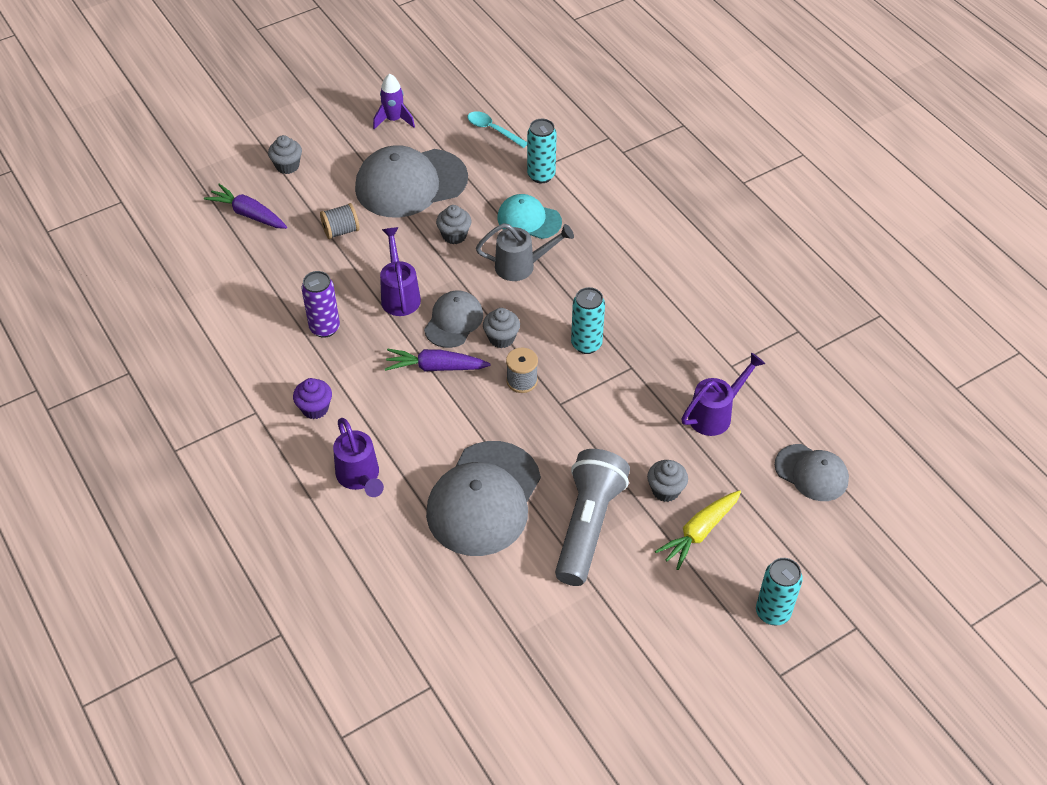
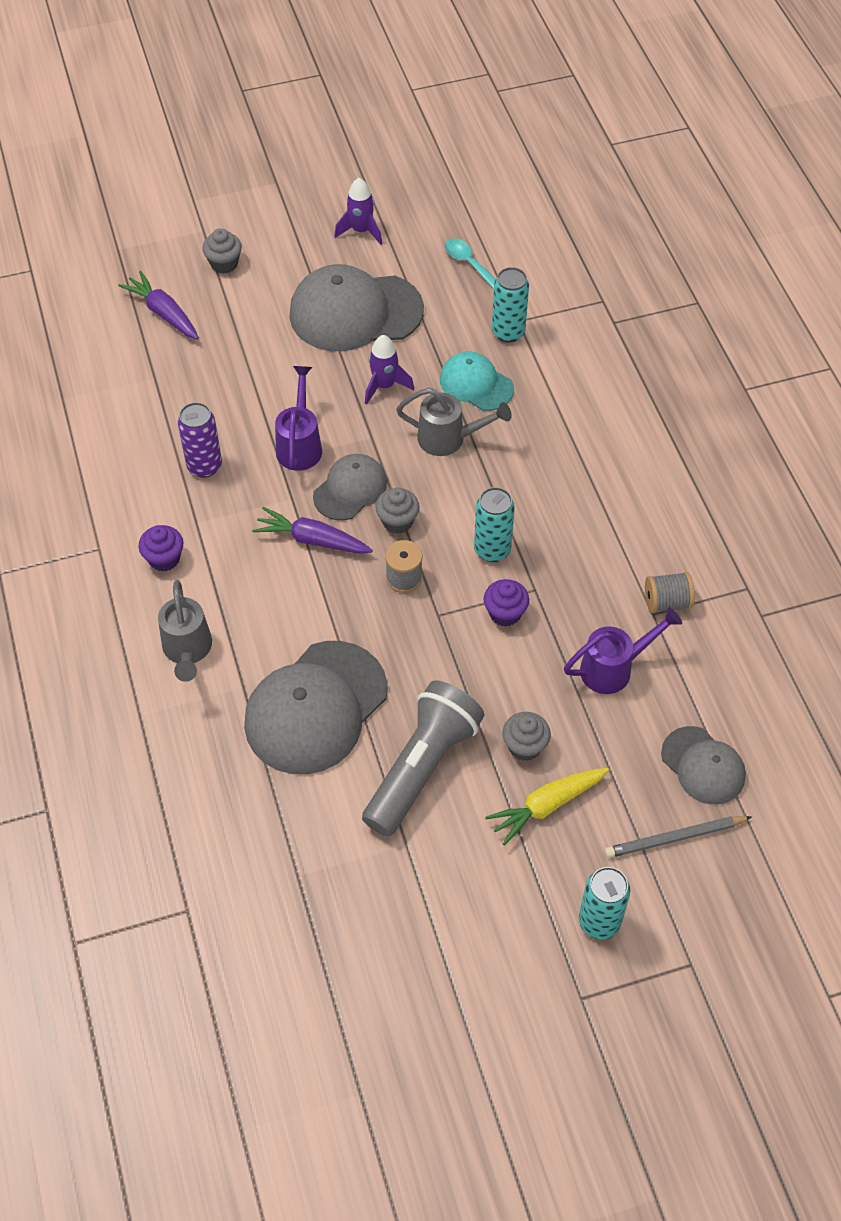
camera: 15 degrees right, 5 degrees up
grey spool [320,203,360,239] -> grey spool moved to [645,572,695,613]
purple watering can [333,418,384,497] -> grey watering can [158,580,212,682]
grey cupcake [436,205,471,244] -> purple rocket [365,335,414,404]
none -> purple cupcake [484,579,529,627]
none -> grey pencil [605,816,751,858]

